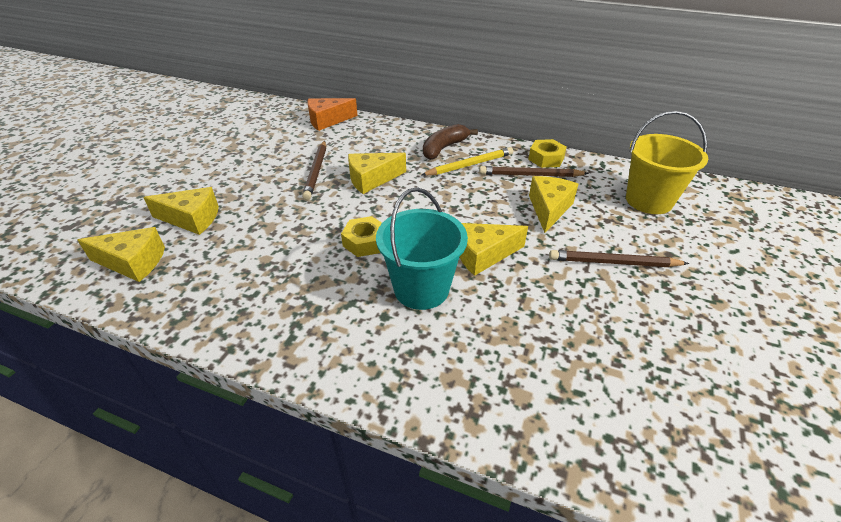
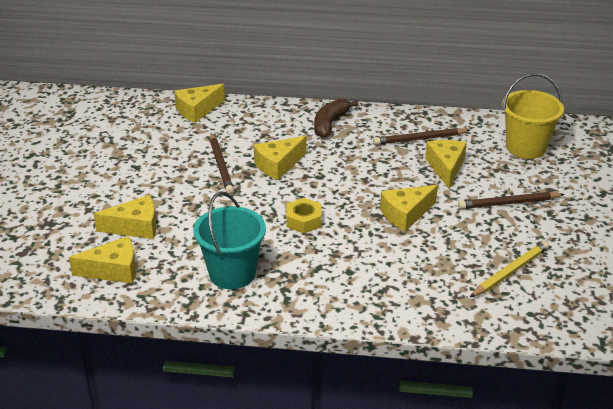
camera: 15 degrees left, 5 degrees down
orange cheese [307,98,358,131] -> yellow cheese [174,84,225,123]
turquoise bucket [376,187,468,310] -> turquoise bucket moved to [193,191,266,289]
yellow pencil [422,147,513,176] -> yellow pencil moved to [469,241,549,298]
yellow nut [528,139,567,168] -> none

